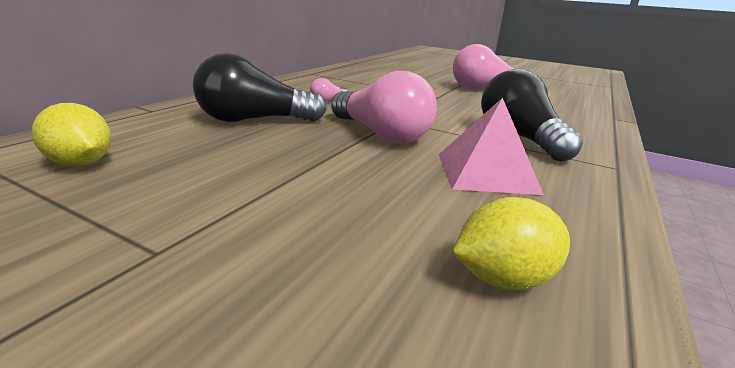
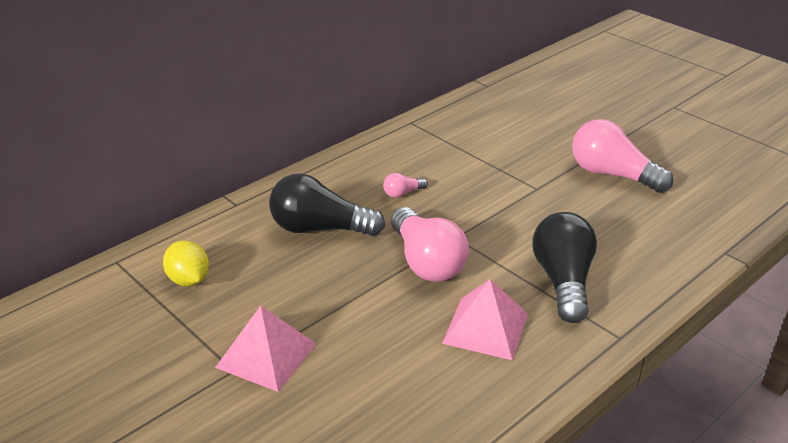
camera: 20 degrees right, 10 degrees up
yellow lemon [452,197,570,290] -> none
none -> pink pyramid [215,306,317,392]

